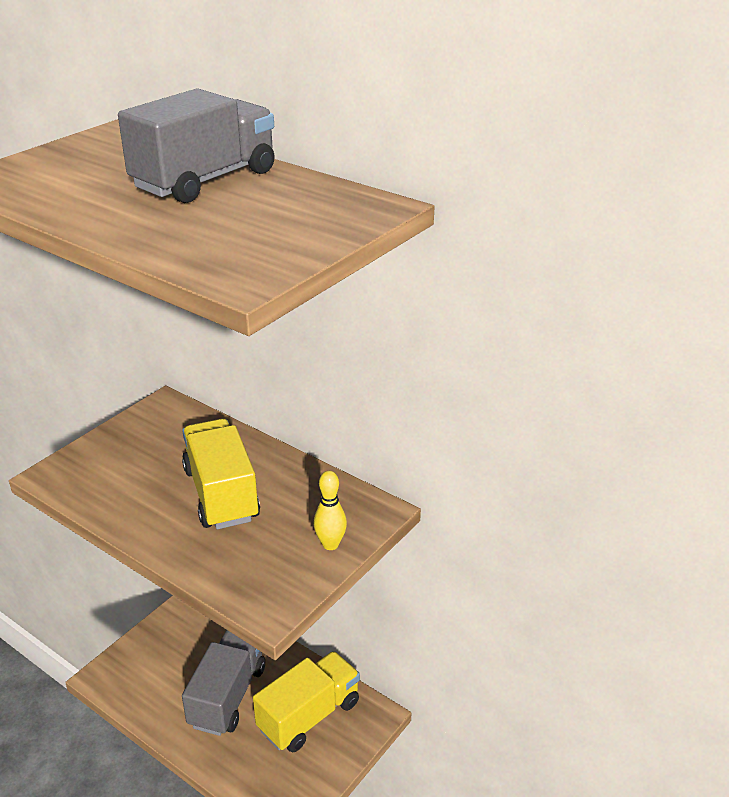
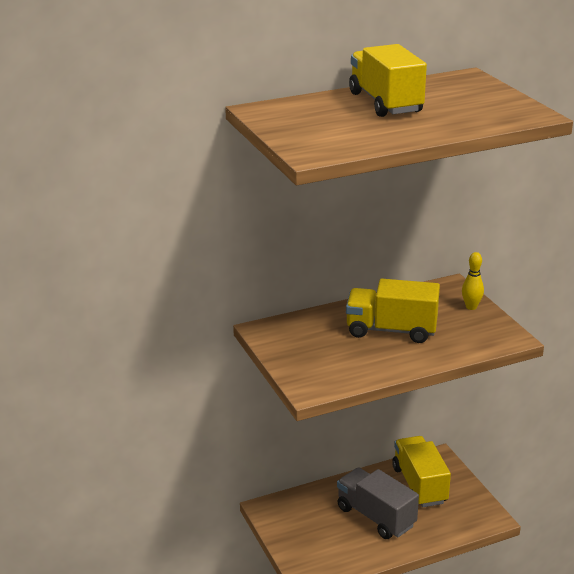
camera: 60 degrees left, 5 degrees down
grey truck [118,89,275,203] -> yellow truck [349,44,427,117]

